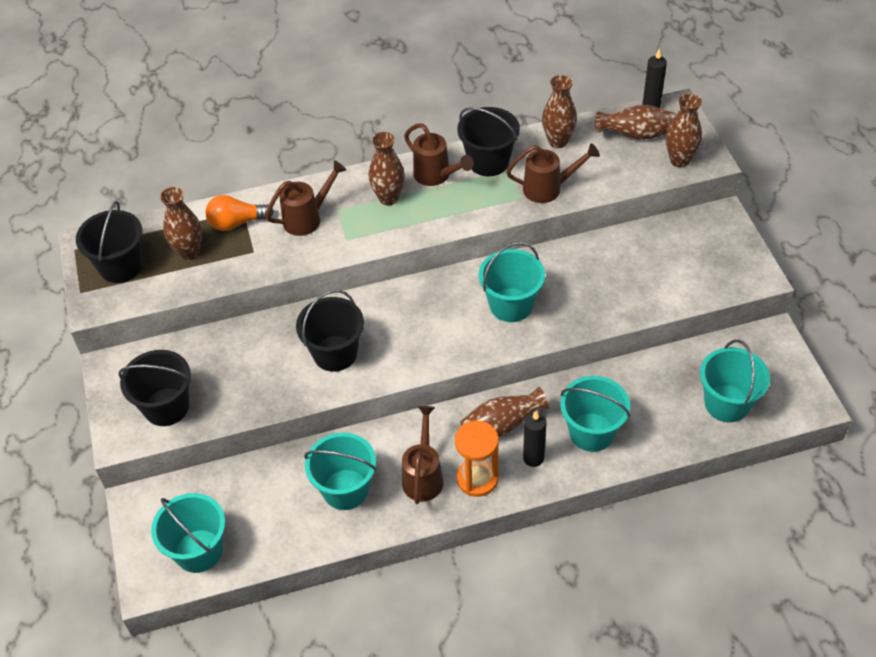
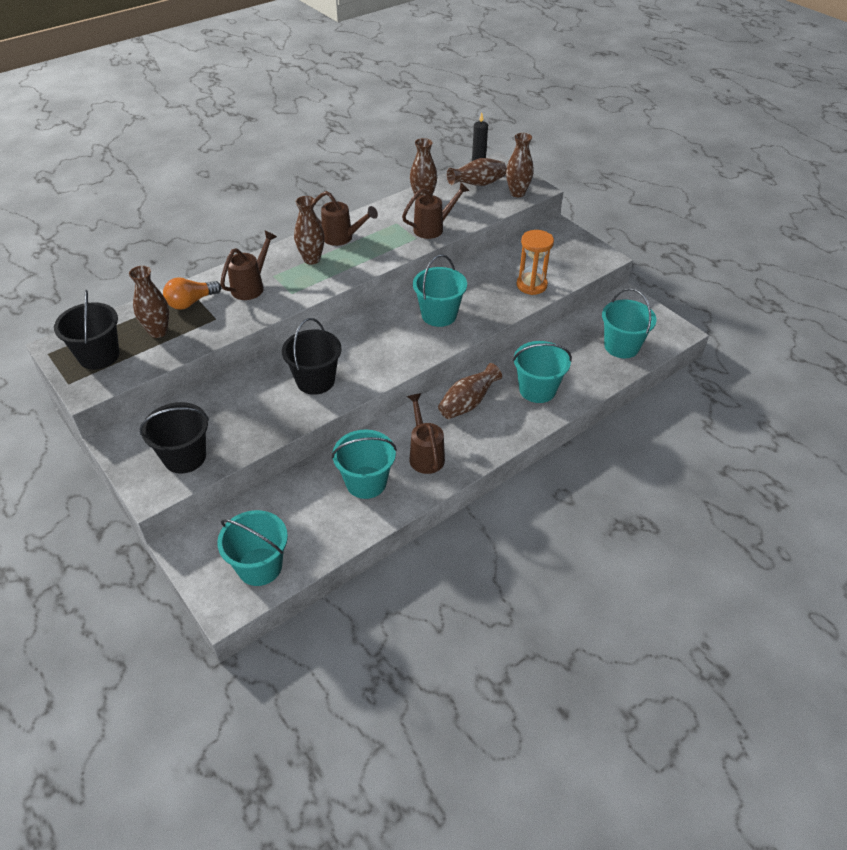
camera: 25 degrees left, 5 degrees down
orange hourglass [455,421,499,497] -> orange hourglass moved to [516,230,554,295]
black bucket [457,107,520,176] -> none
black candle [523,411,546,467] -> none

